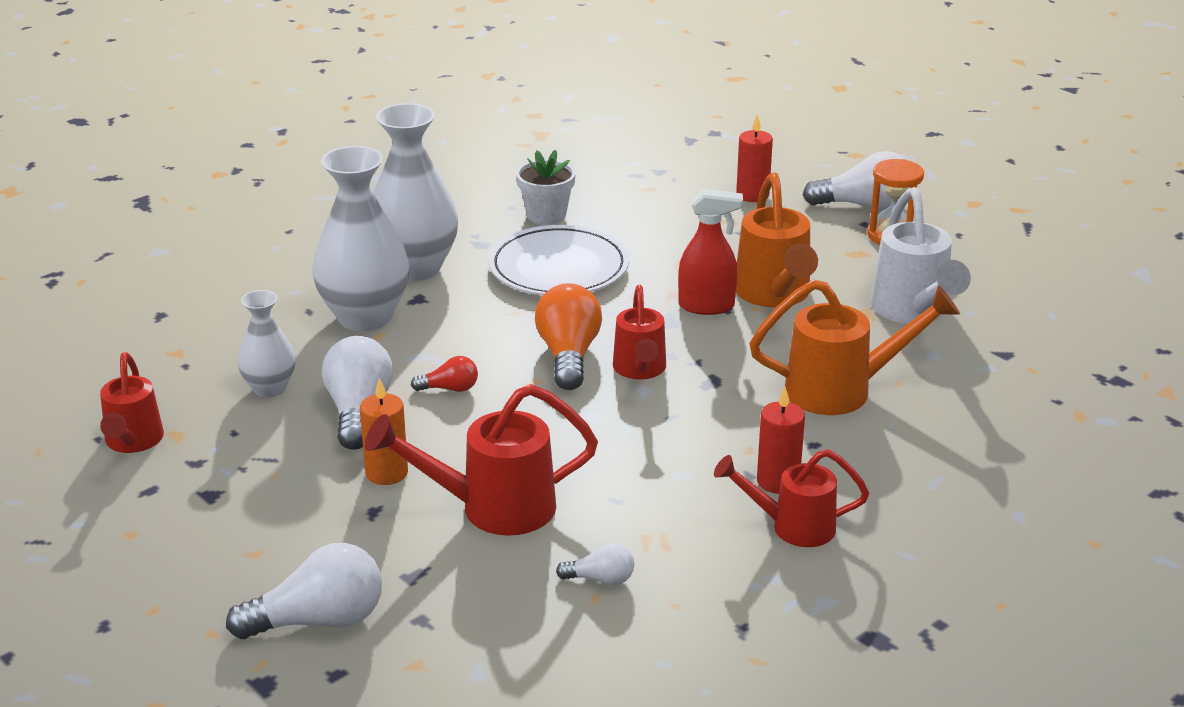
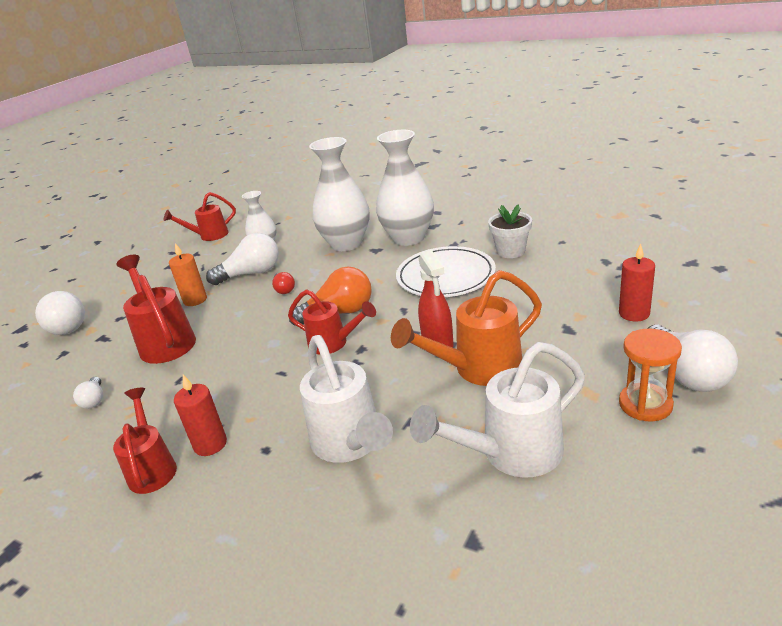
camera: 75 degrees right, 0 degrees up
red watering can [613,285,666,379] -> red watering can turned 135 degrees counterclockwise [288,289,376,354]
orange watering can [749,279,960,415] -> white watering can [300,335,393,463]

